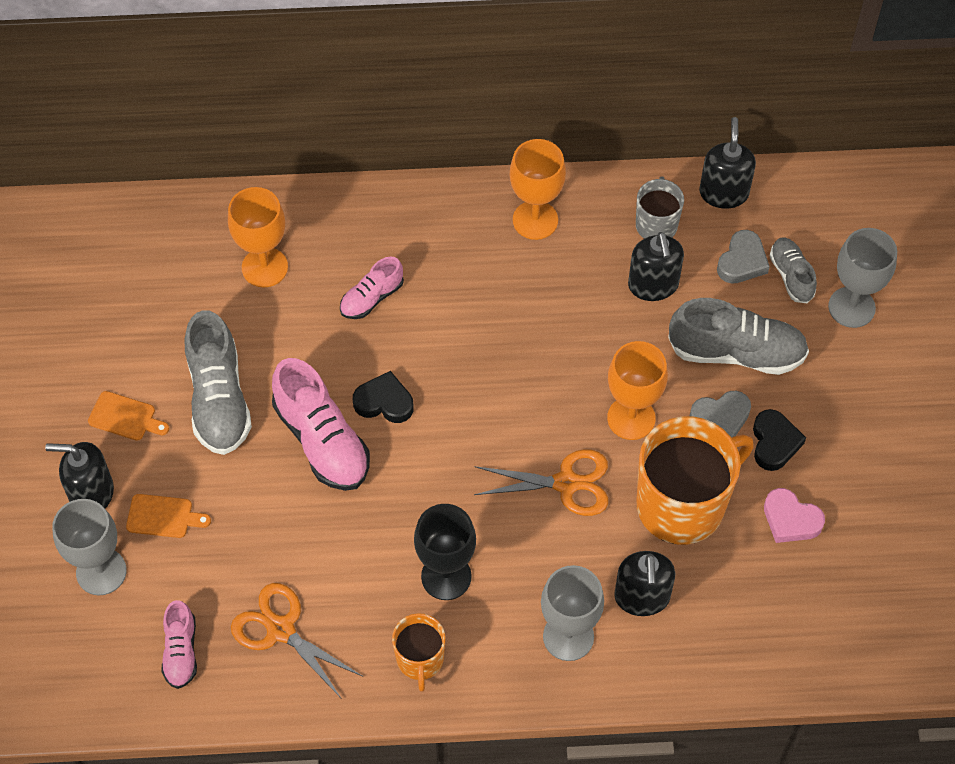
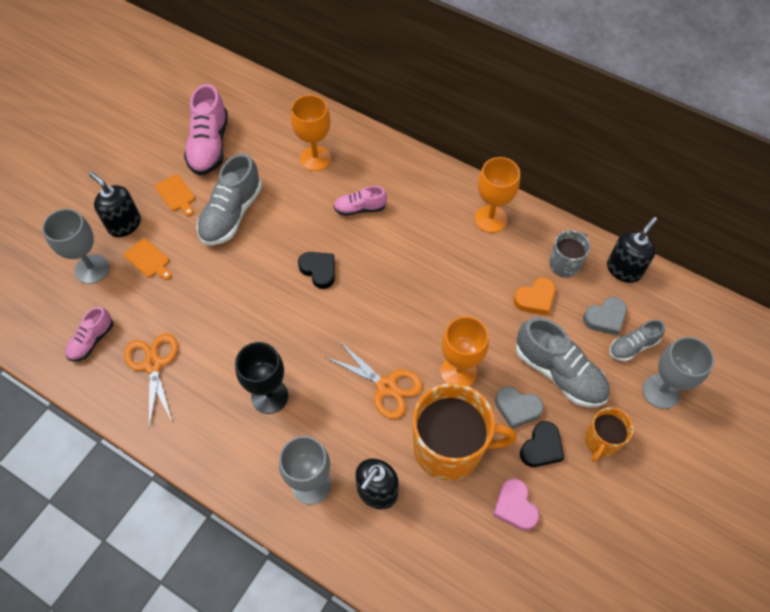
camera: 35 degrees right, 0 degrees up
pink shoe [272,358,370,491] -> pink shoe moved to [184,84,228,175]
orange mug [392,614,445,692] -> orange mug moved to [585,407,633,462]
black soap dispenser [628,232,684,301] -> orange heart [514,277,555,315]
grey shoe [770,237,817,303] -> grey shoe turned 135 degrees counterclockwise [609,320,665,361]

